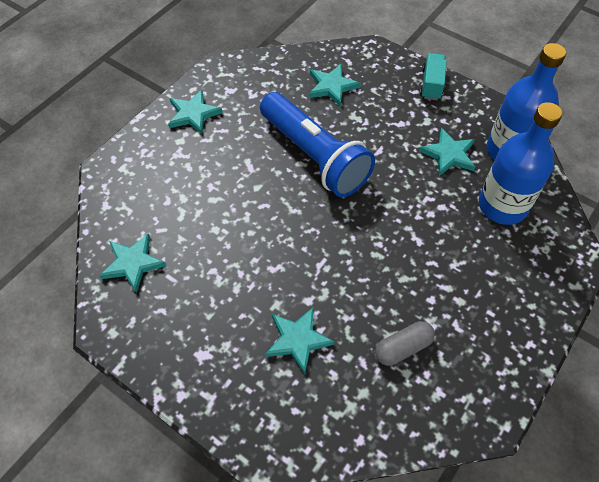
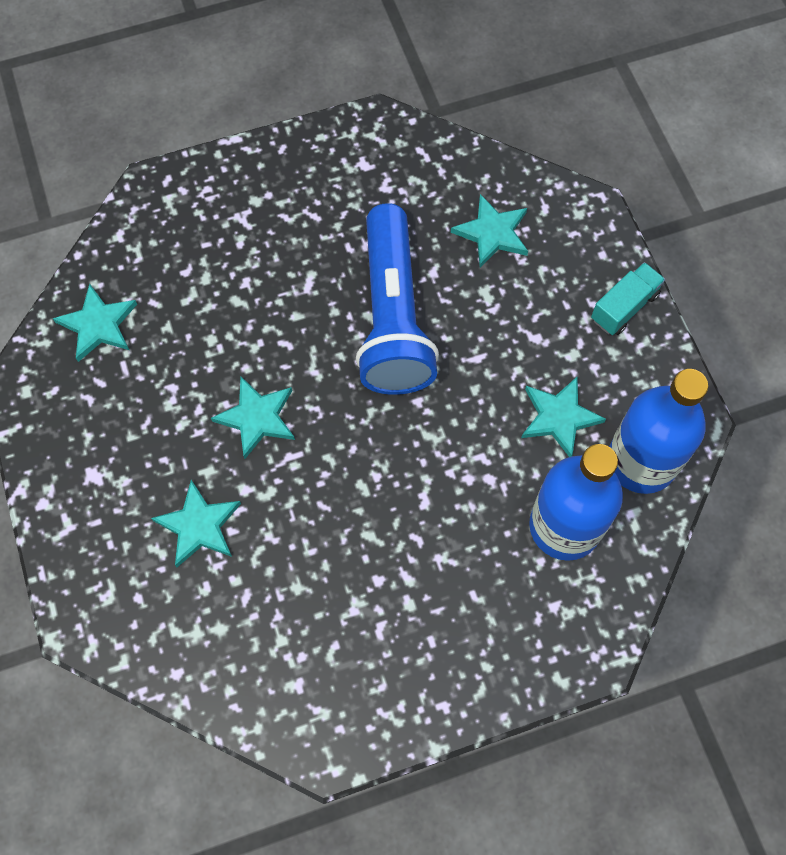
camera: 35 degrees right, 10 degrees up
turquoise star [168,90,222,134] -> turquoise star moved to [211,377,295,459]
grey capsule [375,321,435,366] -> none

